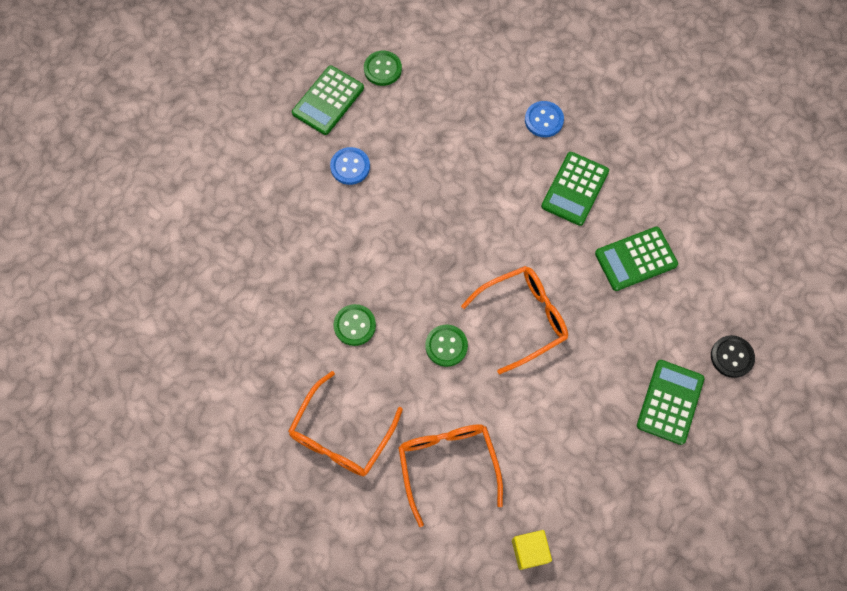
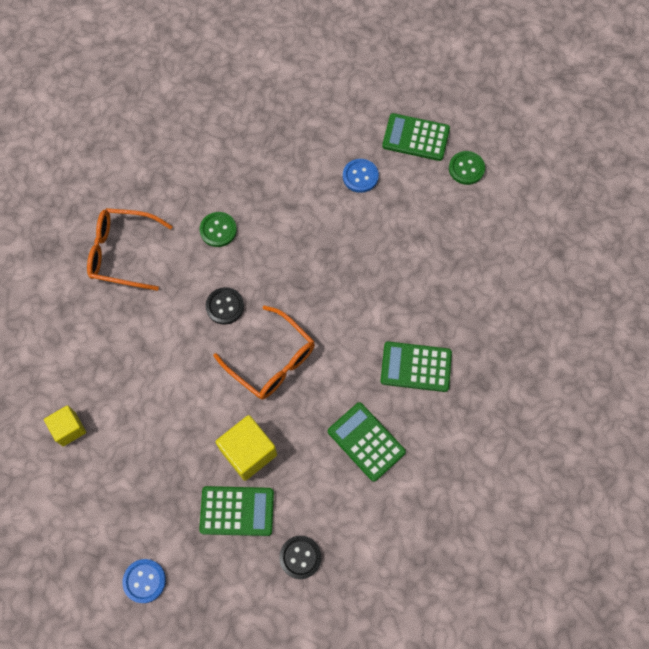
camera: 70 degrees right, 0 degrees up
orange glasses [398,424,503,527] -> none
green button [425,325,468,367] -> black button [206,287,244,325]
blue button [525,101,564,137] -> blue button moved to [123,559,166,603]
none -> yellow cube [215,415,277,481]

